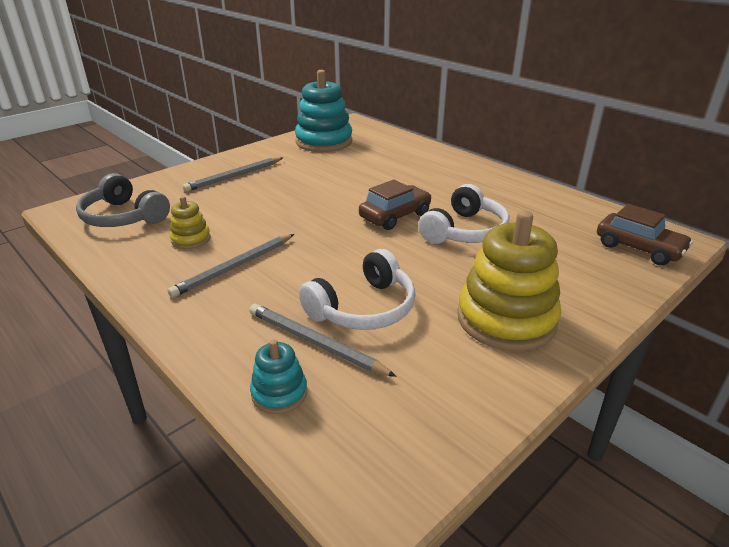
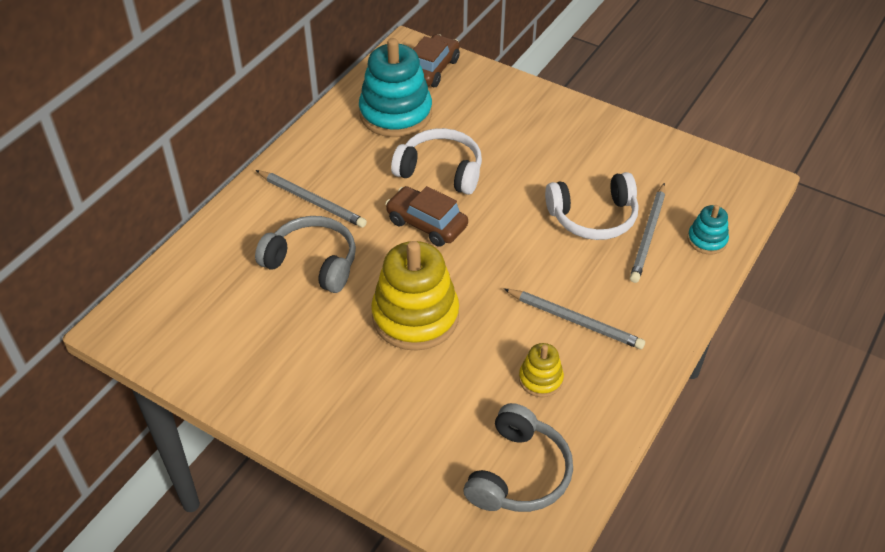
camera: 105 degrees left, 15 degrees up
grey pencil [183,157,283,192] -> grey pencil moved to [256,170,367,228]
turquoise stacking toy [295,70,352,152] -> turquoise stacking toy moved to [359,38,432,137]
white headphones [299,249,416,330] -> white headphones turned 135 degrees clockwise [545,172,639,240]
yellow stacking toy [457,211,561,351] -> yellow stacking toy moved to [371,241,459,351]
none -> grey headphones [255,216,356,293]

